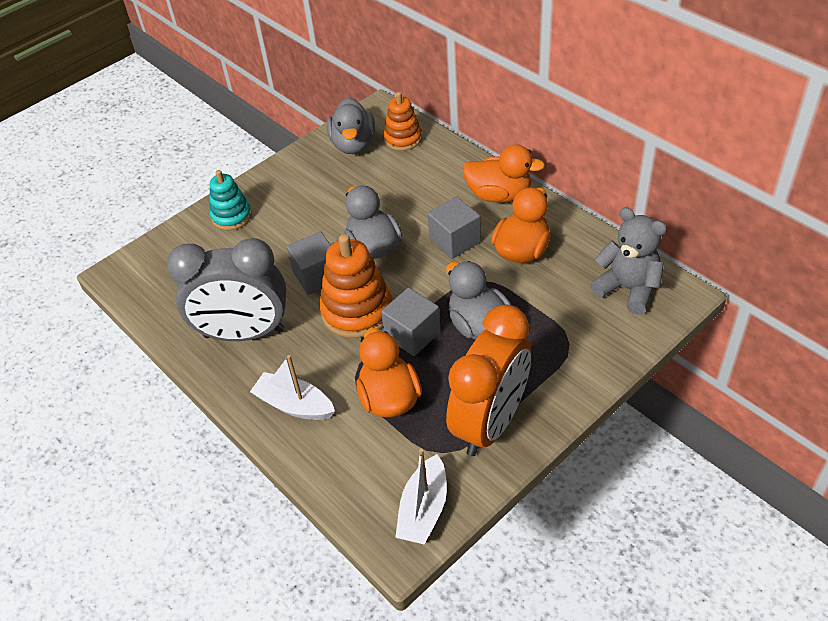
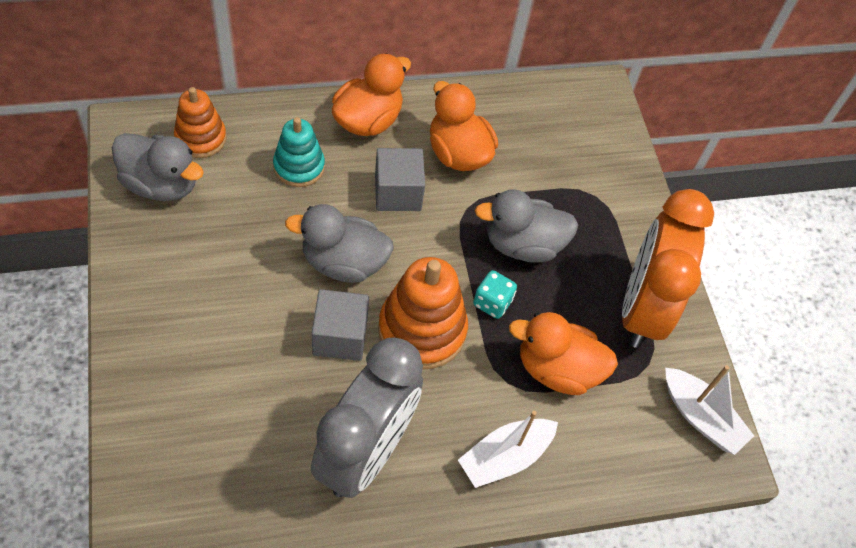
camera: 70 degrees left, 10 degrees up
turquoise stacking toy [210,170,252,230] -> turquoise stacking toy moved to [273,117,325,187]
grey cube [381,288,441,356] -> turquoise dice [473,270,517,319]
orange clock [446,305,532,456] -> orange clock turned 135 degrees counterclockwise [622,189,714,348]
grey teddy bear [590,207,667,315] -> none

